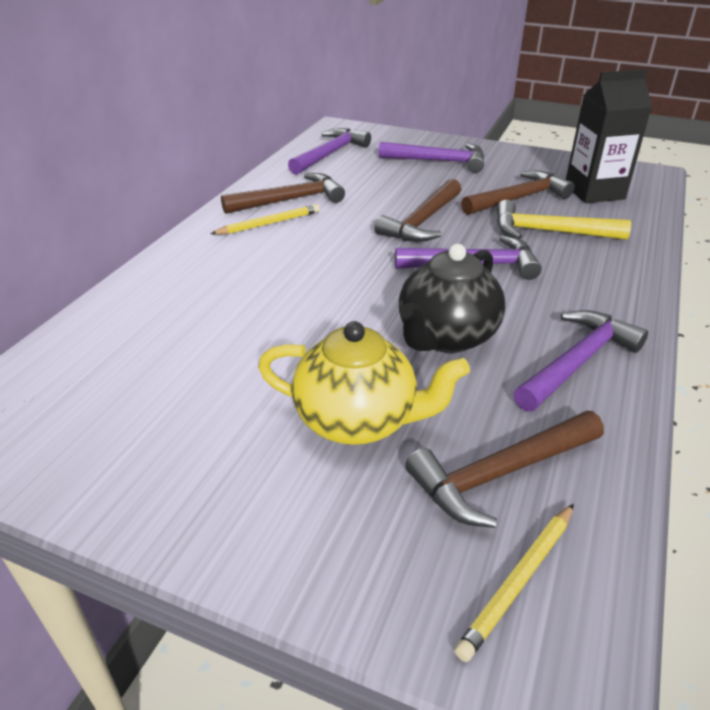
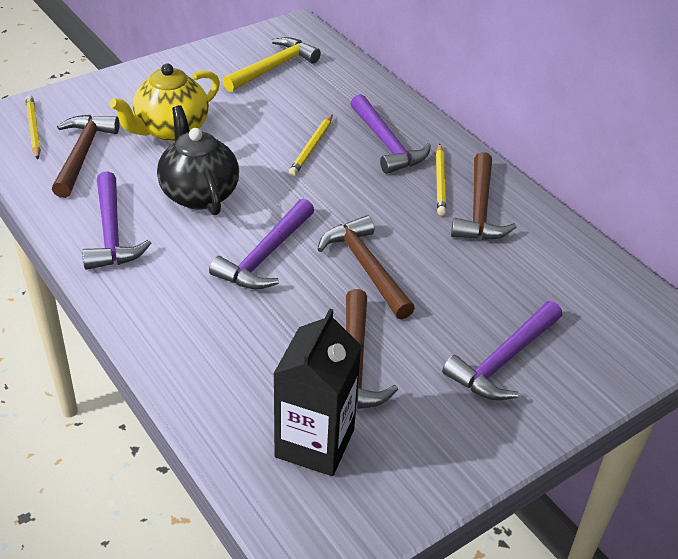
camera: 120 degrees right, 5 degrees up
purple hammer [288,128,371,175] -> purple hammer moved to [350,94,431,174]
yellow hammer [497,200,631,240] -> yellow hammer moved to [222,37,321,92]
none -> yellow pencil [289,114,333,176]

